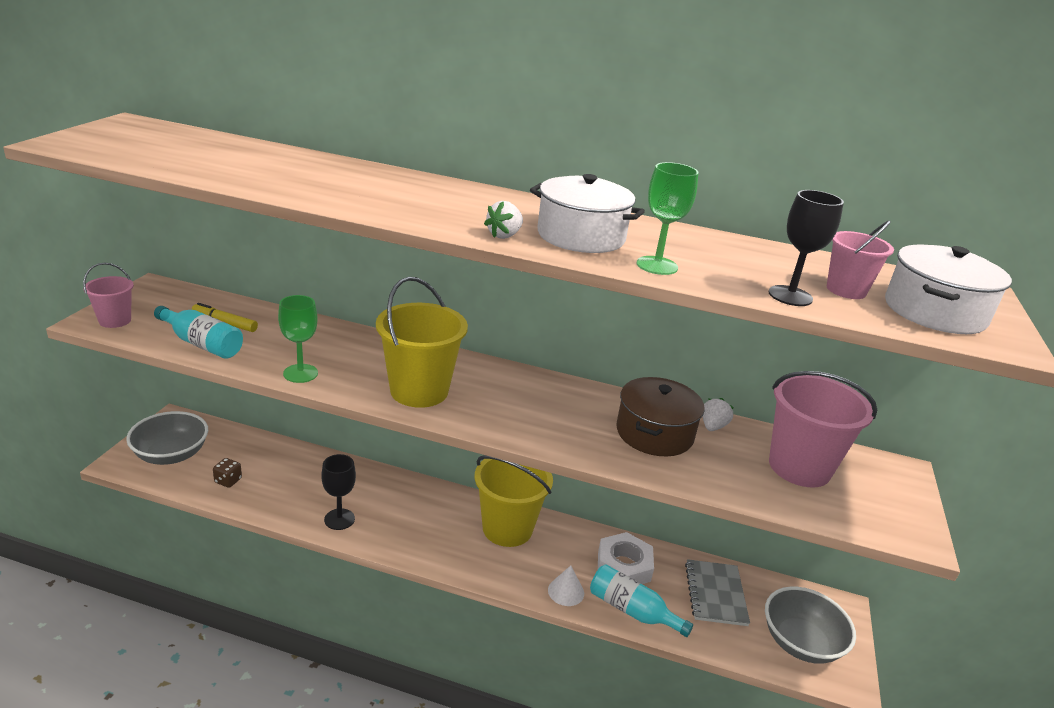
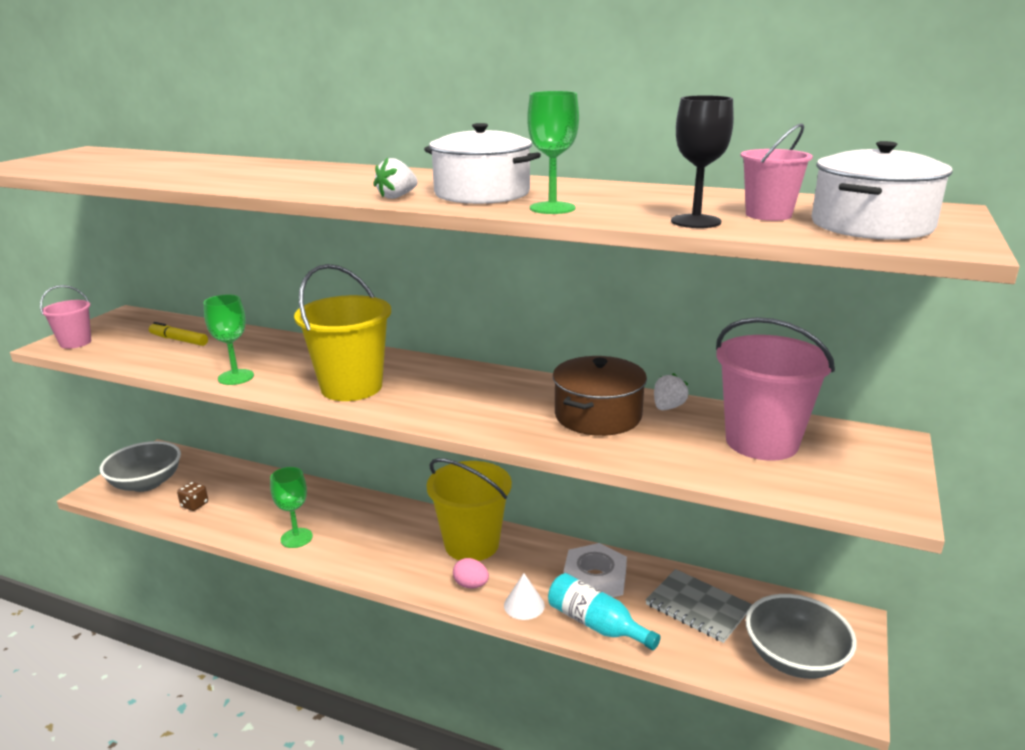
camera: 10 degrees right, 5 degrees down
turquoise bottle [154,306,243,359] -> none
black goblet [322,454,356,530] -> green goblet [270,467,313,548]
grey notebook [685,559,750,626] -> grey notebook turned 60 degrees counterclockwise [646,569,752,643]
none -> pink egg [453,558,489,589]

